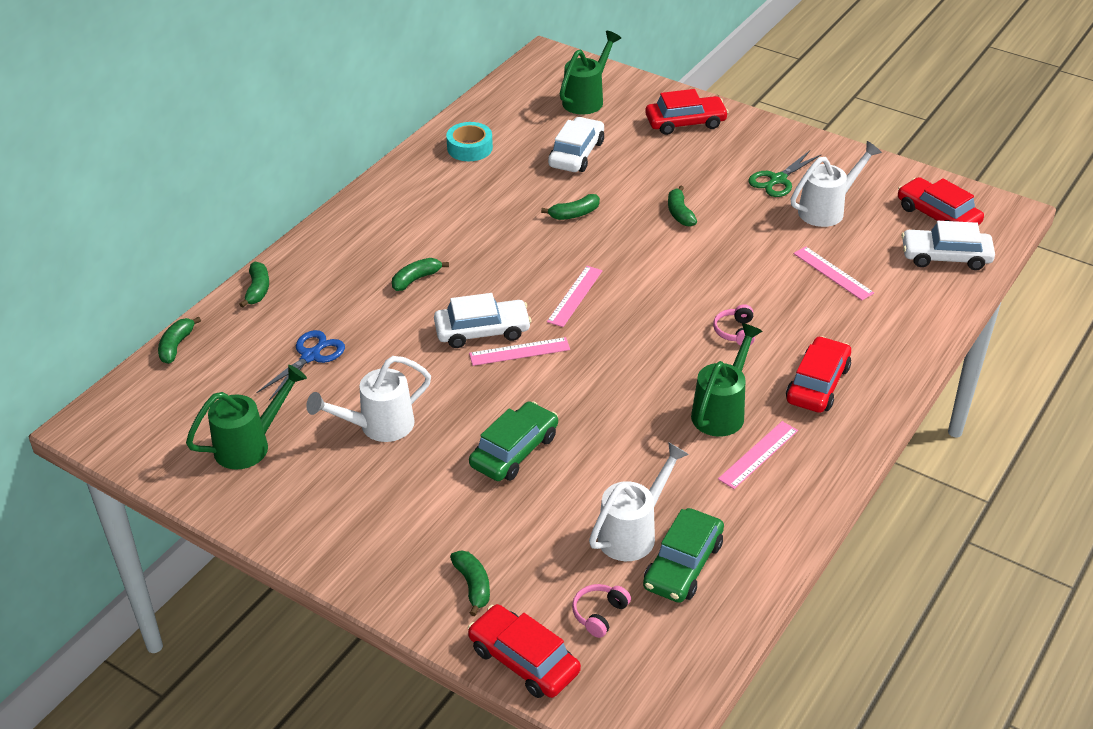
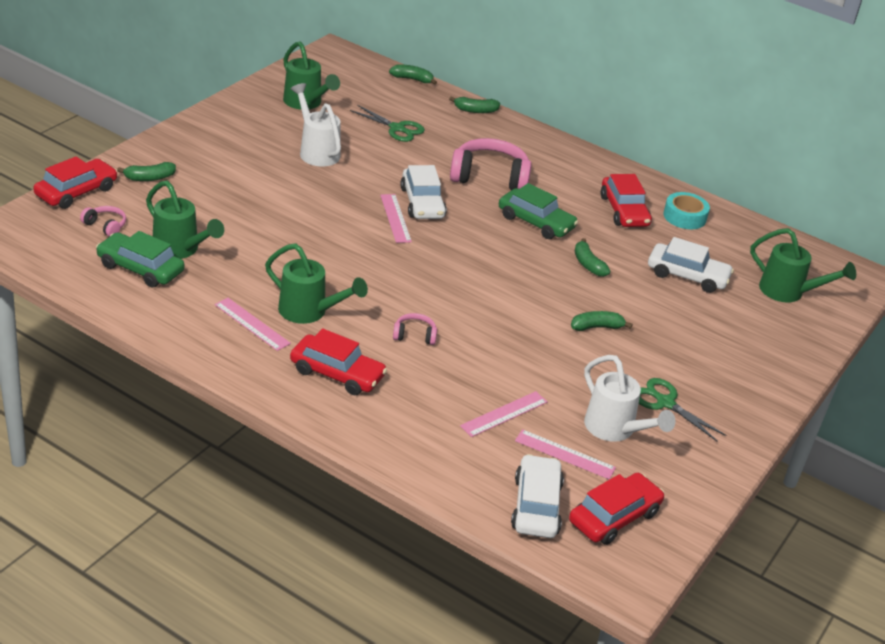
camera: 85 degrees right, 5 degrees down
blue scissors [257,330,345,400] -> green scissors [350,105,425,142]
green banana [392,258,449,291] -> pink headphones [450,138,532,190]
green car [469,401,558,481] -> green car moved to [499,183,578,239]
pink ruler [547,266,603,327] -> pink ruler moved to [515,429,616,479]
white watering can [589,442,689,561] -> green watering can [146,181,224,259]
red car [645,89,729,135] -> red car moved to [601,174,652,227]

